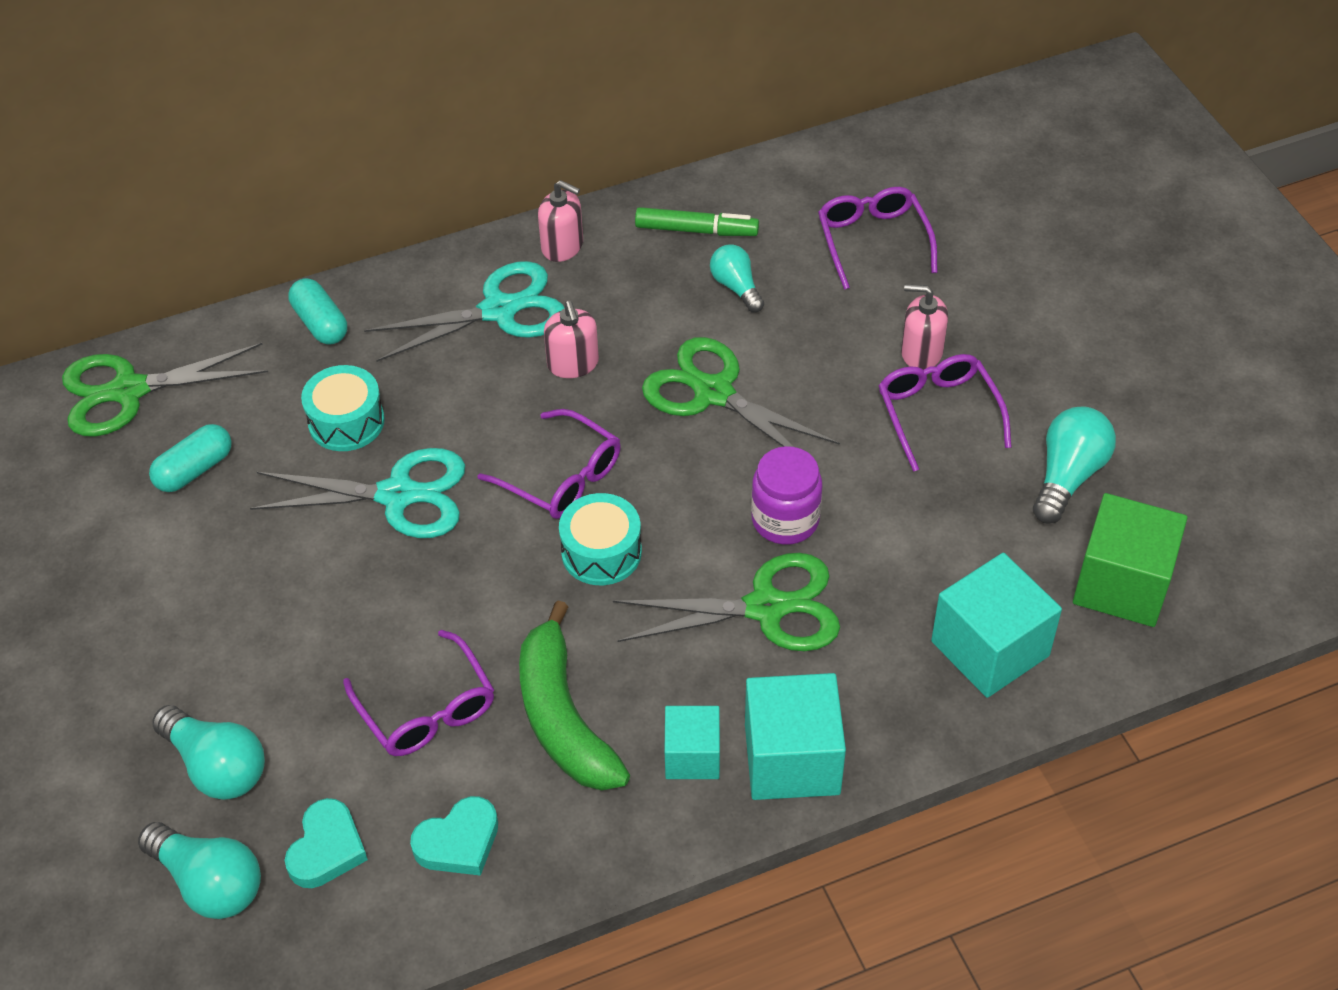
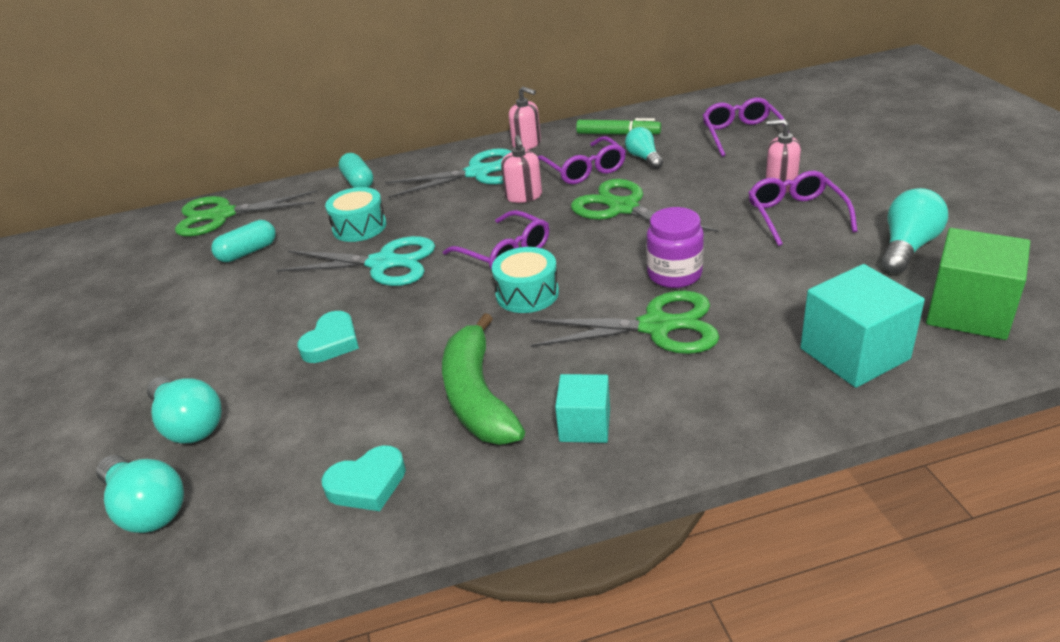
camera: 10 degrees right, 15 degrees down
turquoise heart [284,798,368,888] -> turquoise heart moved to [297,311,359,363]
purple glasses [343,630,494,756] -> purple glasses moved to [538,136,626,184]
turquoise cube [745,673,846,800] -> none

